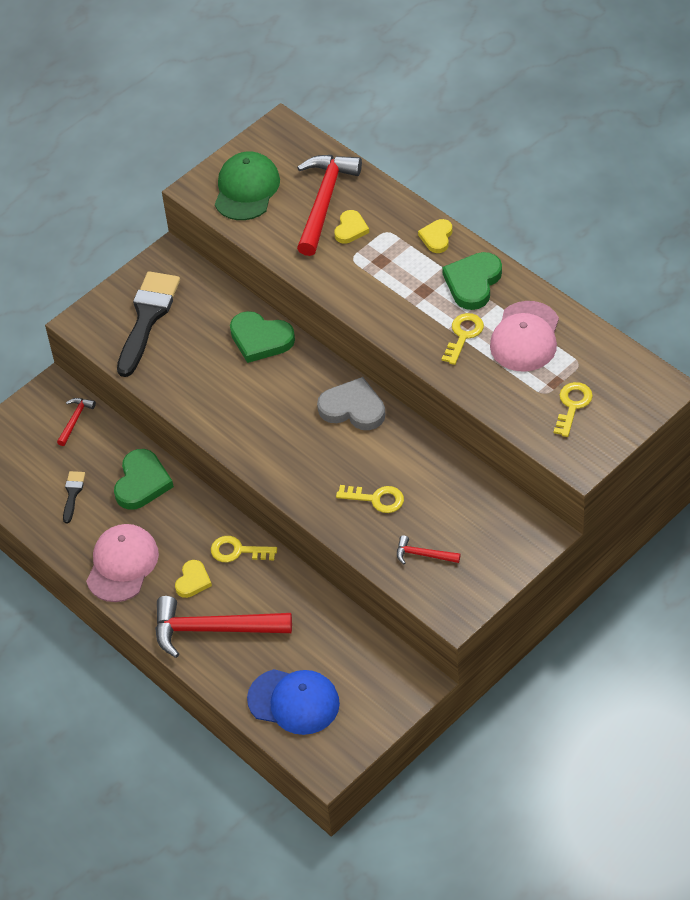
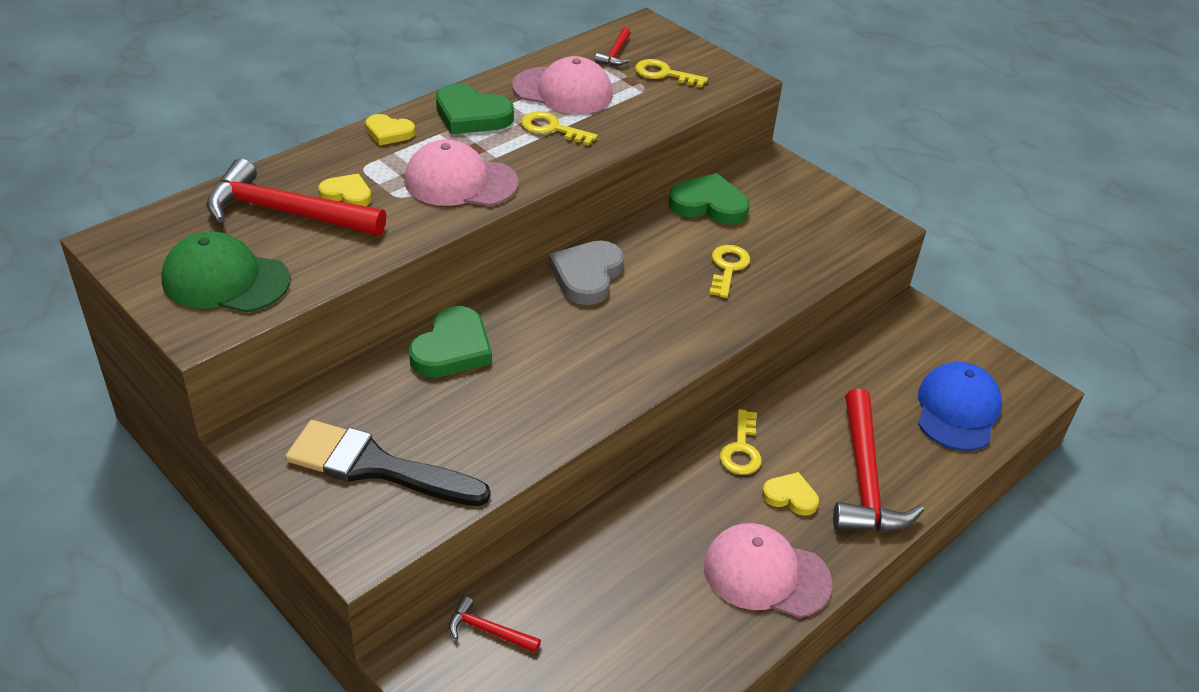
camera: 95 degrees left, 10 degrees down
black brush [63,471,85,523] -> none
green heart [114,449,174,510] -> green heart moved to [668,173,750,225]
red hammer [397,535,461,564] -> red hammer moved to [595,28,631,66]
none -> pink cap [404,139,518,206]

